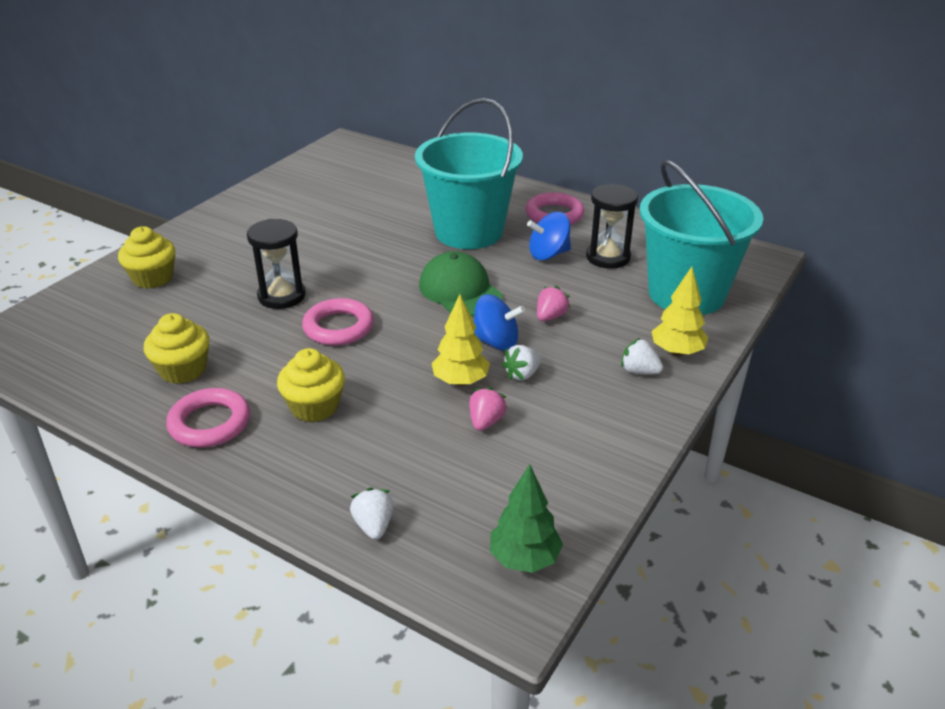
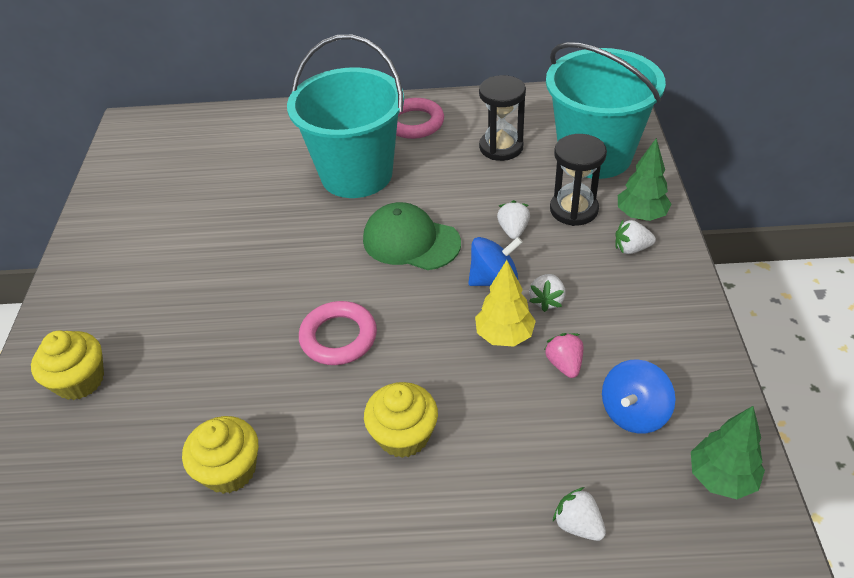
camera: 30 degrees left, 10 degrees up
pink ring [166,388,250,447] -> none
black hourglass [247,219,306,309] -> black hourglass moved to [550,134,607,226]
blue spinning top [527,212,571,260] -> blue spinning top moved to [602,359,676,434]
pink strawberry [537,285,571,321] -> white strawberry [497,200,530,239]
yellow tree [651,267,708,356] -> green tree [618,138,671,221]

